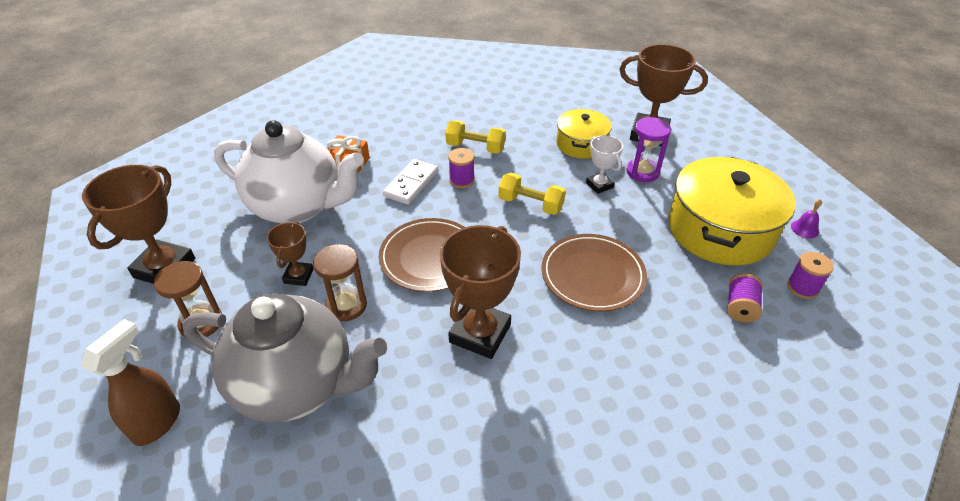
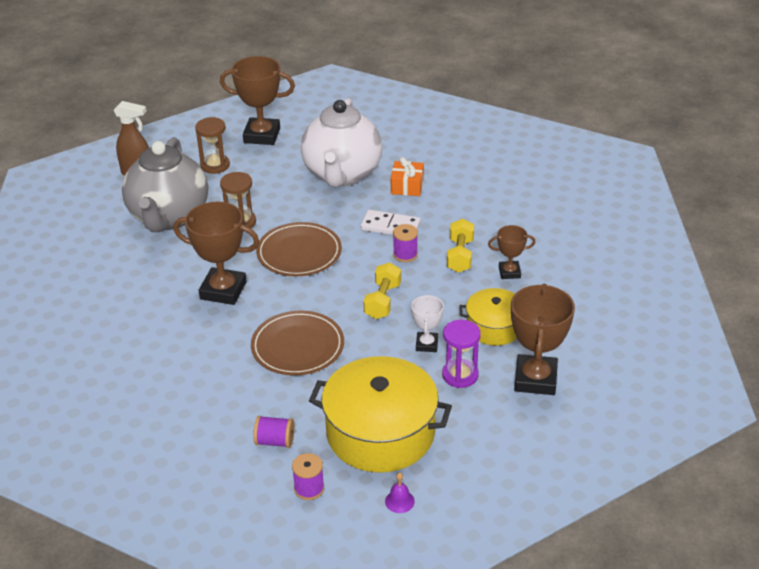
camera: 80 degrees right, 5 degrees down
brown trophy [267,221,313,286] -> brown trophy moved to [488,225,536,279]
white trophy [586,135,623,194] -> white trophy turned 45 degrees counterclockwise [411,295,444,352]

